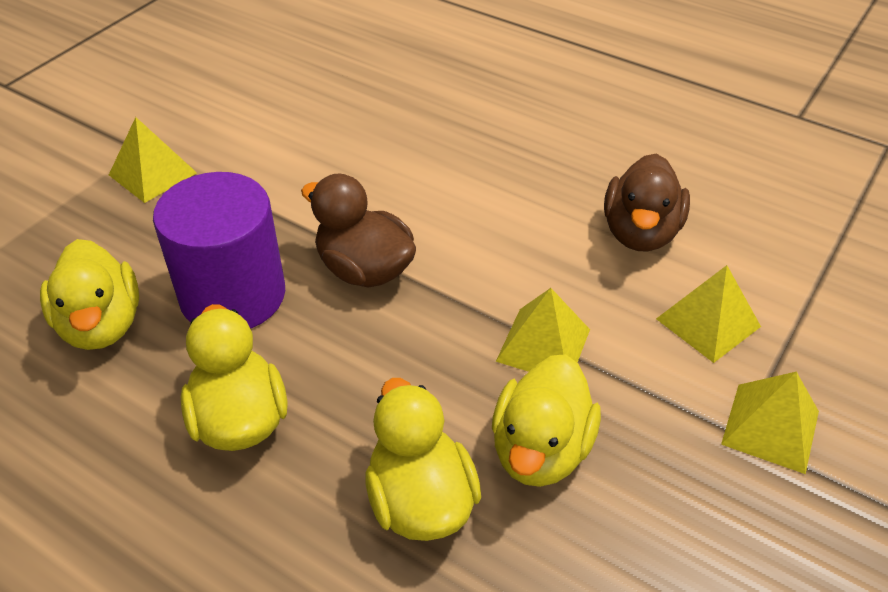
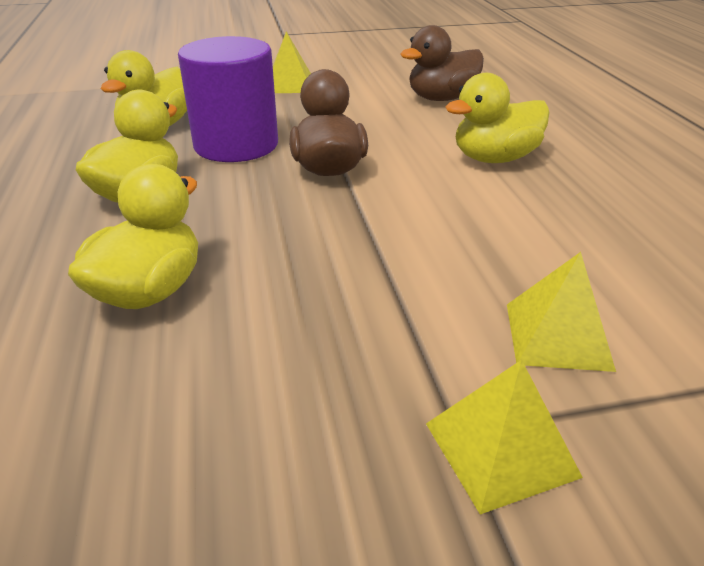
camera: 45 degrees right, 10 degrees down
yellow duck [492,354,601,487] -> yellow duck moved to [445,73,550,163]
yellow pyramid [496,288,590,372] -> none
brown duck [604,154,690,252] -> brown duck moved to [401,25,484,101]

